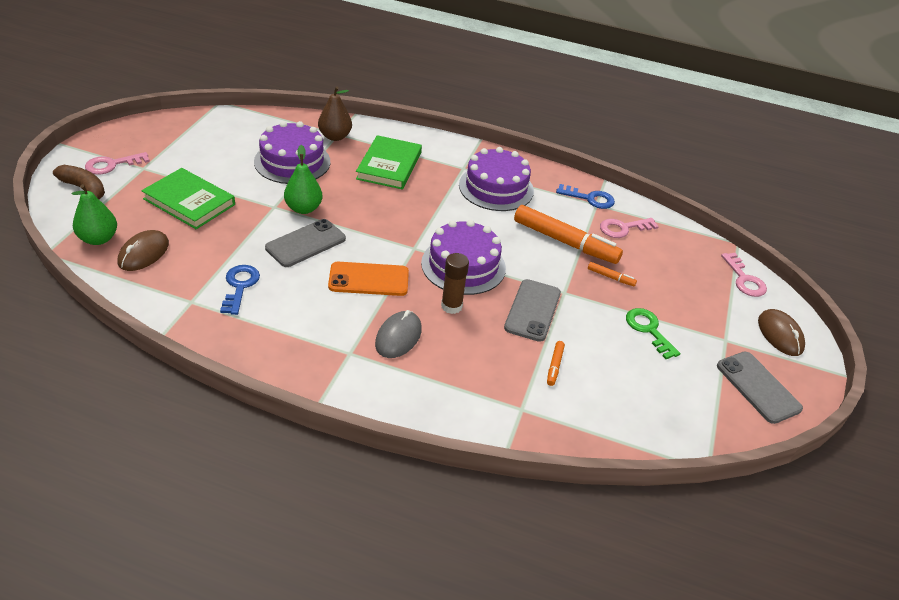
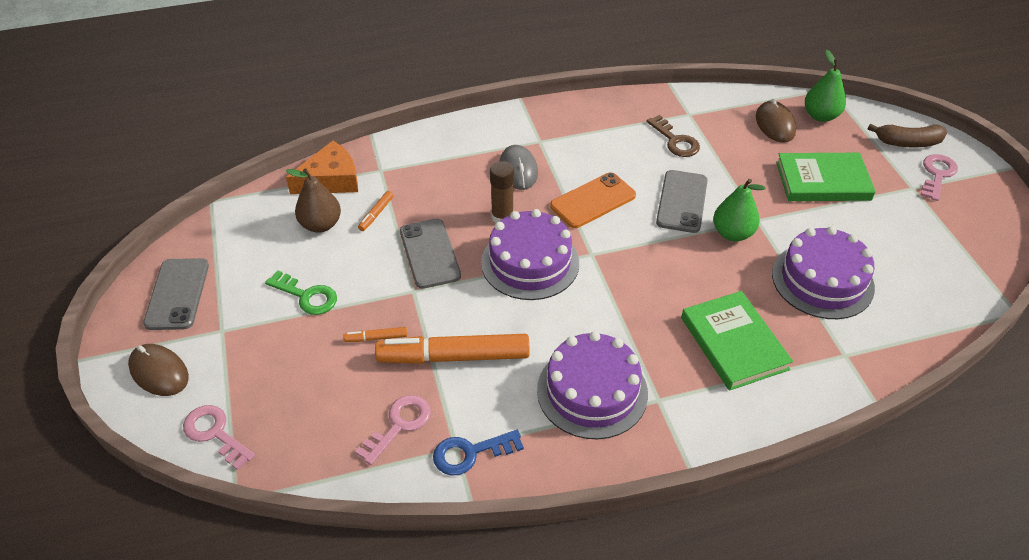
camera: 150 degrees right, 5 degrees up
blue key [220,265,260,315] -> brown key [646,115,700,157]
brown pear [318,86,352,141] -> brown pear moved to [286,168,341,233]
orange marker [547,341,565,386] -> orange marker turned 135 degrees counterclockwise [358,191,394,231]
grey phone [717,352,803,424] -> grey phone turned 60 degrees clockwise [143,258,209,330]
none -> orange cheese [286,141,358,194]

